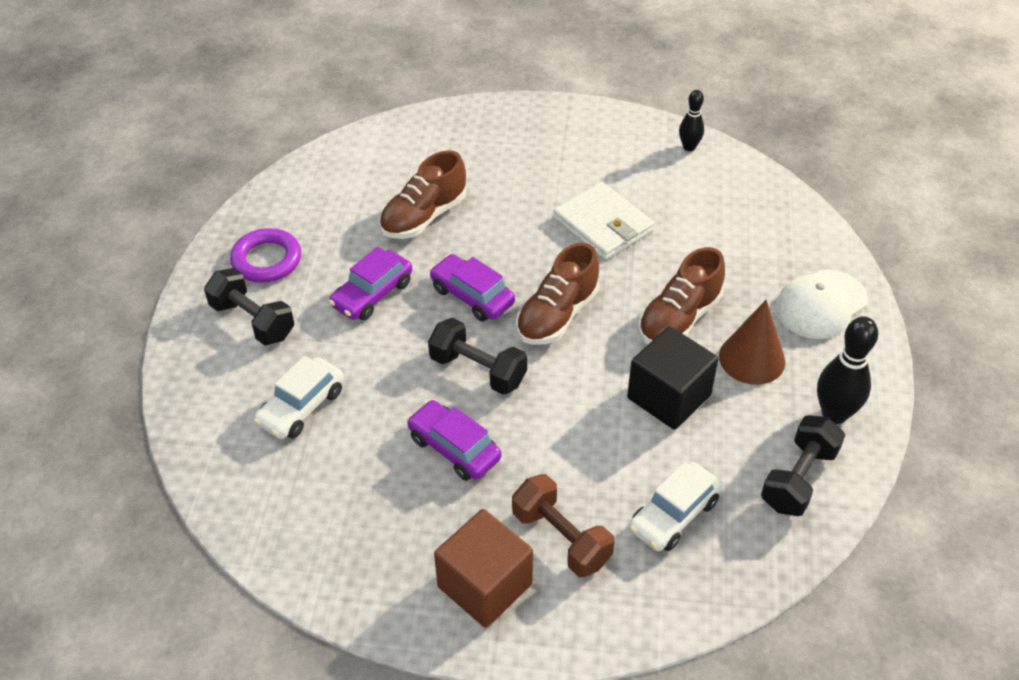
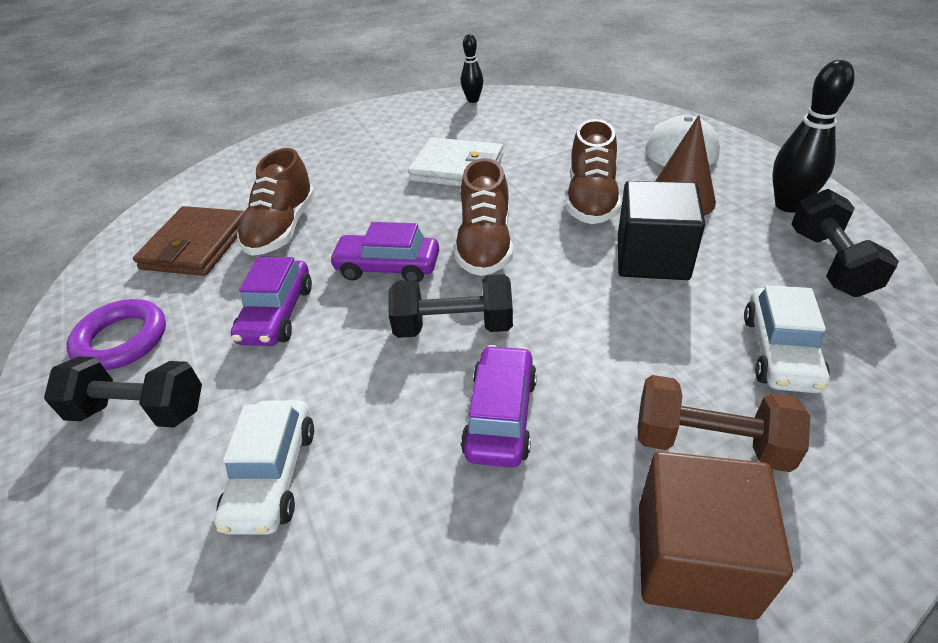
camera: 30 degrees left, 5 degrees down
purple car [407,400,502,481] -> purple car turned 90 degrees clockwise [461,345,537,467]
none -> brown wallet [133,206,244,276]

